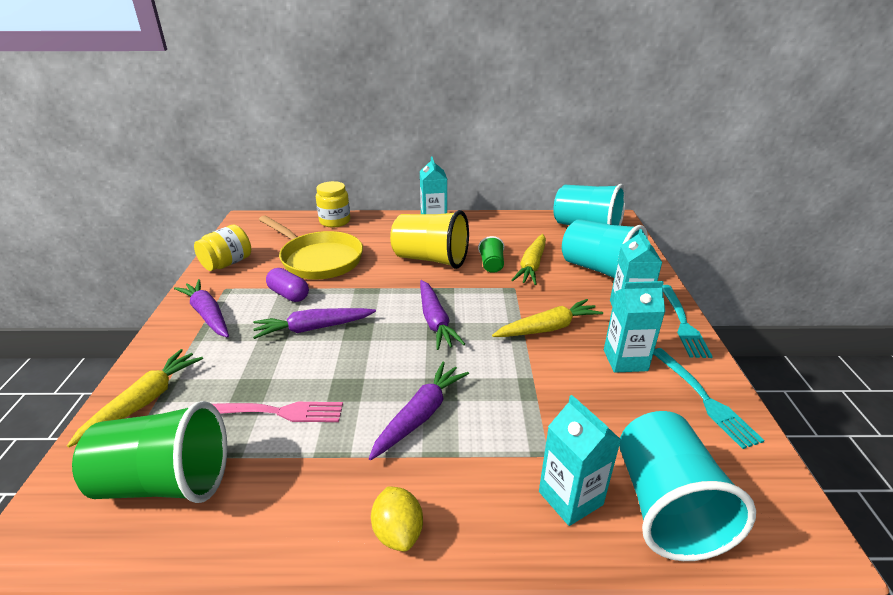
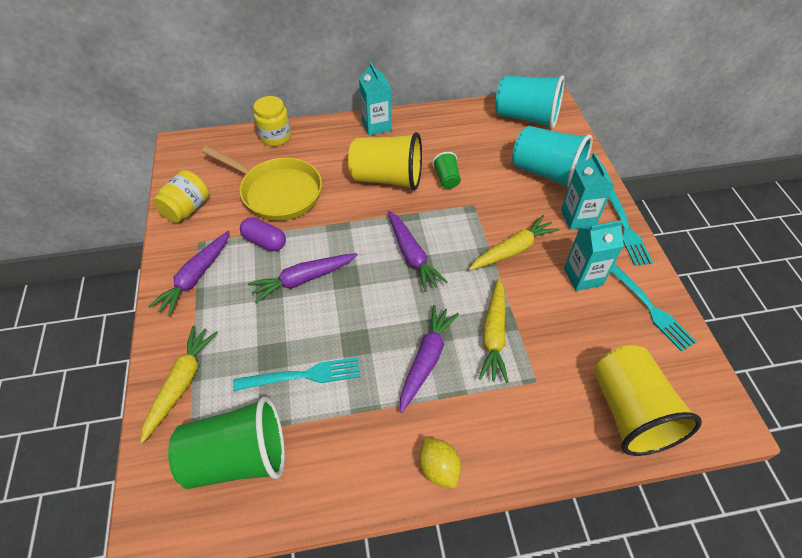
camera: 10 degrees left, 20 degrees up
purple carrot [174,279,229,337] -> purple carrot turned 105 degrees counterclockwise [148,231,230,317]
pink fork [212,402,343,422] -> turquoise fork [233,357,360,391]
yellow carrot [511,234,546,285] -> yellow carrot moved to [479,278,509,383]
turquoise carton [539,395,621,526] -> none
turquoise cup [619,411,756,561] -> yellow cup [594,345,702,456]

